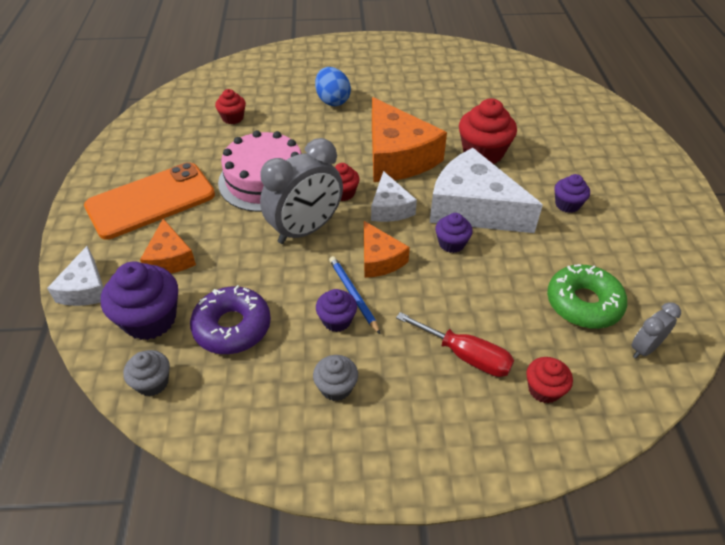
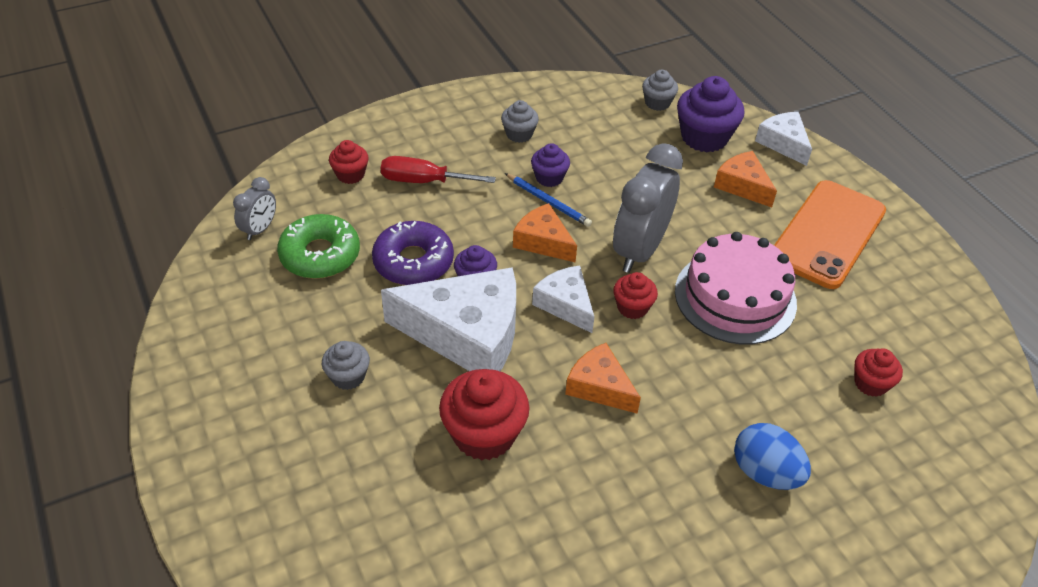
camera: 155 degrees right, 0 degrees up
purple donut [190,285,271,354] -> purple donut moved to [372,221,454,285]
orange cheese [372,97,447,182] -> orange cheese [565,343,641,414], size x0.53
purple cupcake [554,174,590,213] -> grey cupcake [322,341,370,390]

